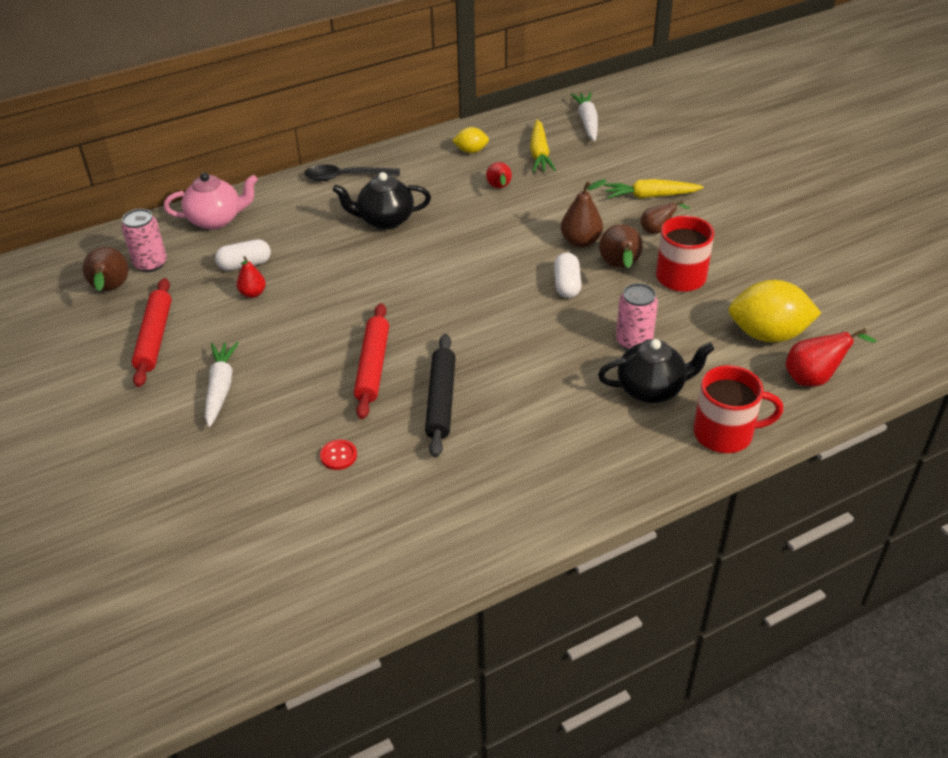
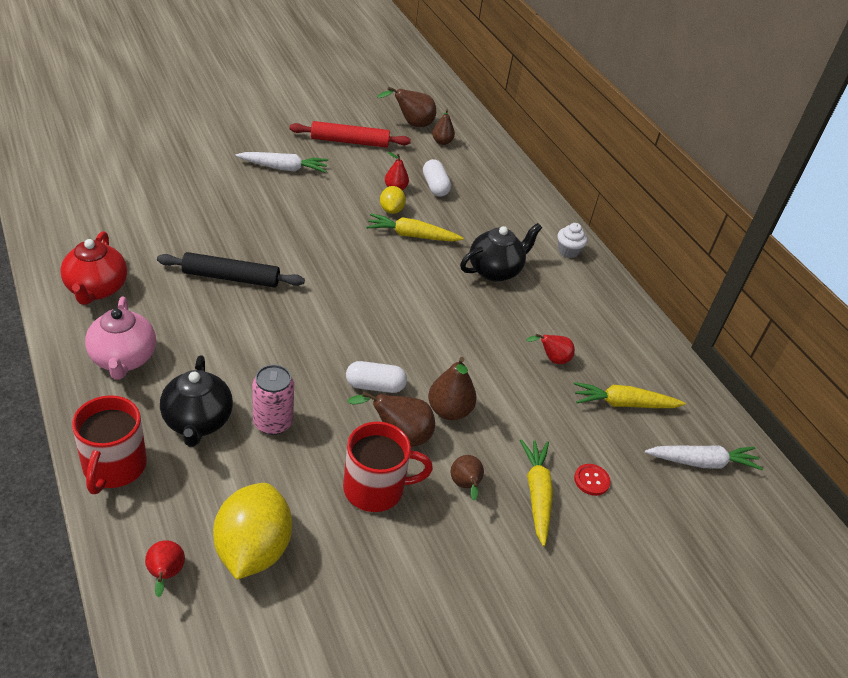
camera: 85 degrees right, 0 degrees up
pink can [122,209,167,272] -> brown pear [432,109,455,145]
pink teapot [164,173,258,230] -> pink teapot moved to [85,297,156,380]
black spoon [304,164,400,181] -> white cupcake [558,223,588,258]
red button [320,439,357,470] -> red button moved to [574,464,611,496]
black teapot [333,172,431,230] -> black teapot turned 60 degrees clockwise [460,223,542,281]
red rolling pin [354,303,389,419] -> none
yellow lemon [452,127,489,153] -> yellow lemon moved to [380,186,406,214]
red pear [786,328,876,387] -> red pear [145,540,185,597], size x0.65
none -> red teapot [60,231,127,305]
none -> yellow carrot [366,213,464,241]

